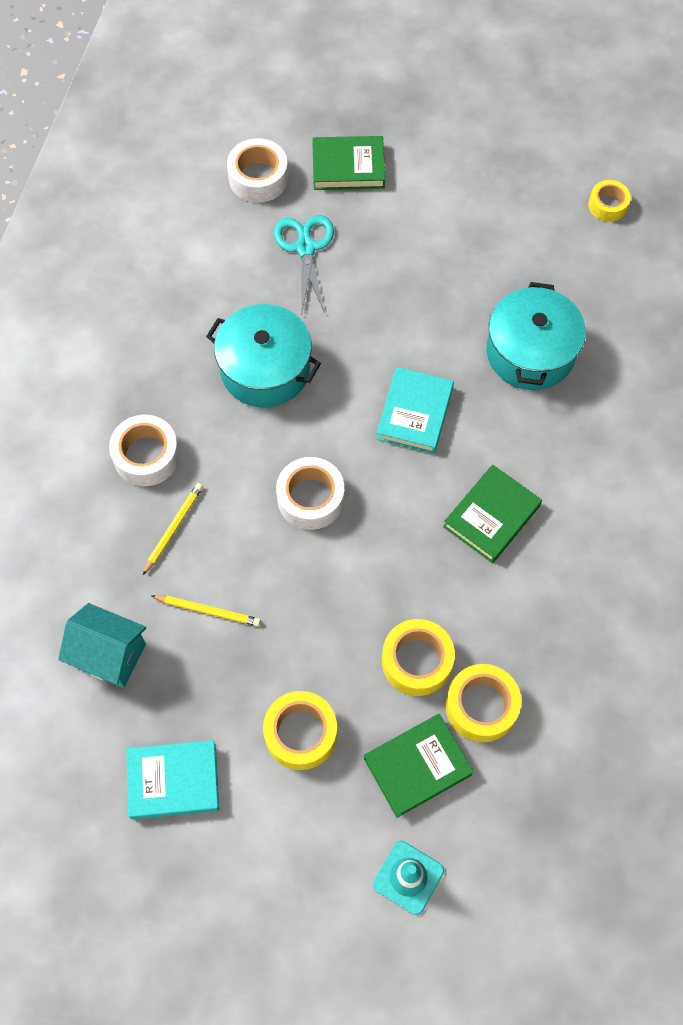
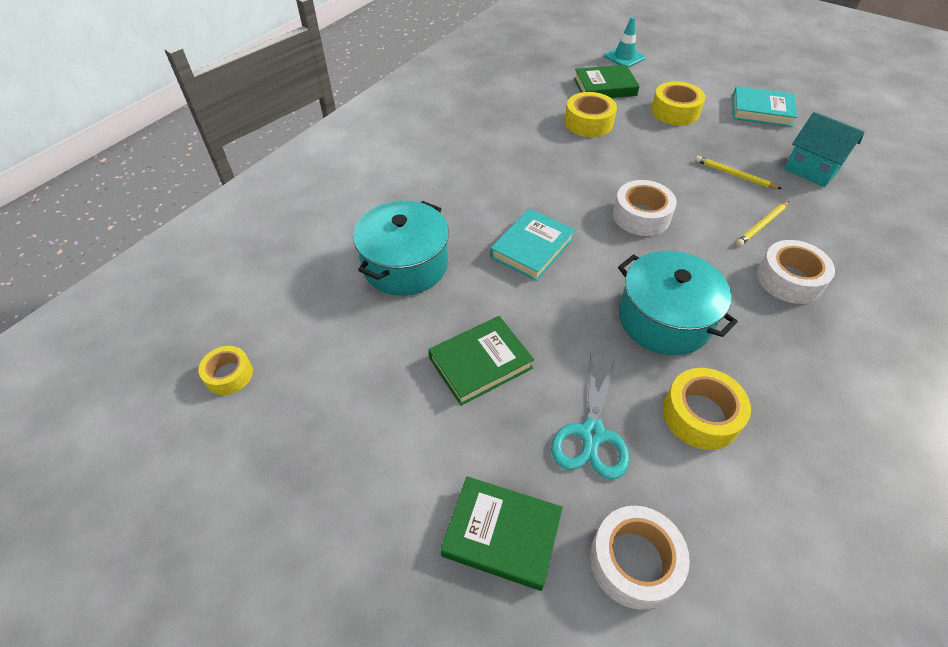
camera: 160 degrees left, 15 degrees down
green book [443,465,542,563] -> green book moved to [428,316,534,406]
yellow tape [445,664,521,742] -> yellow tape moved to [663,368,751,450]

